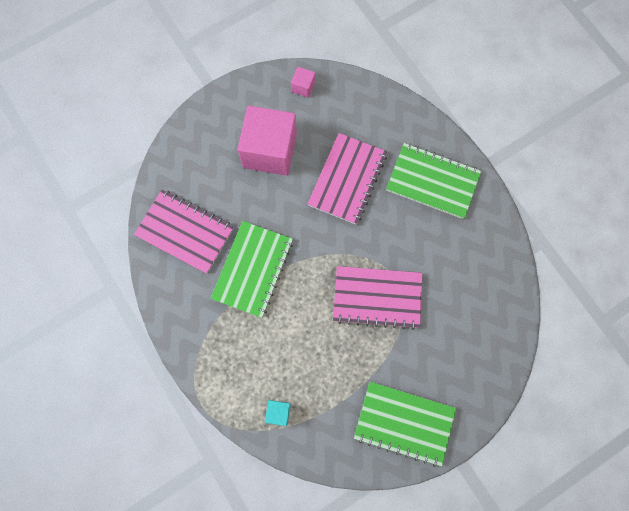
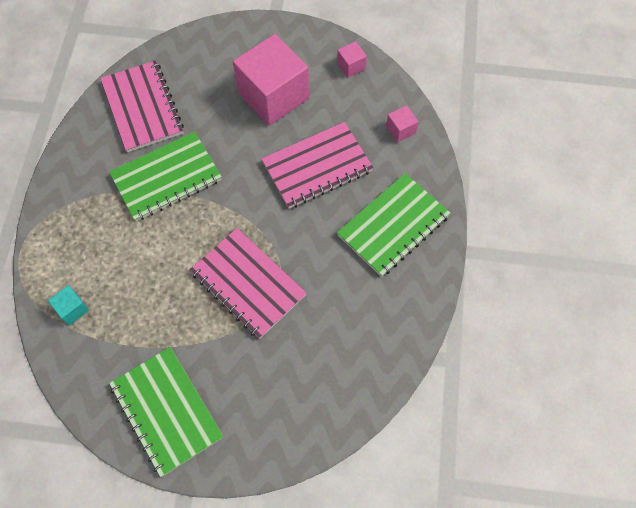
camera: 40 degrees right, 10 degrees down
green notebook [386,143,481,219] -> green notebook turned 75 degrees clockwise [337,173,450,277]
none -> pink cube [386,105,419,143]

